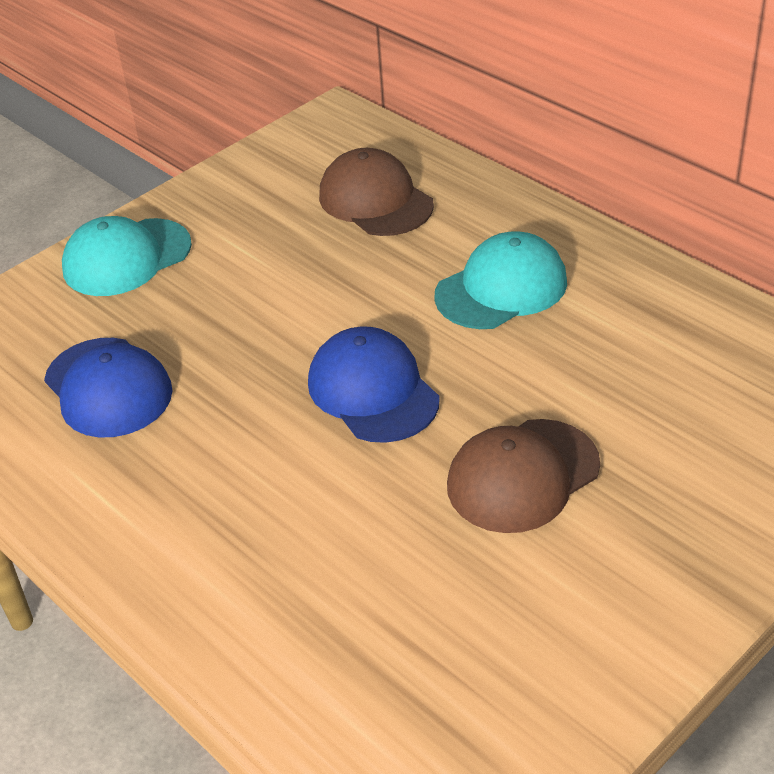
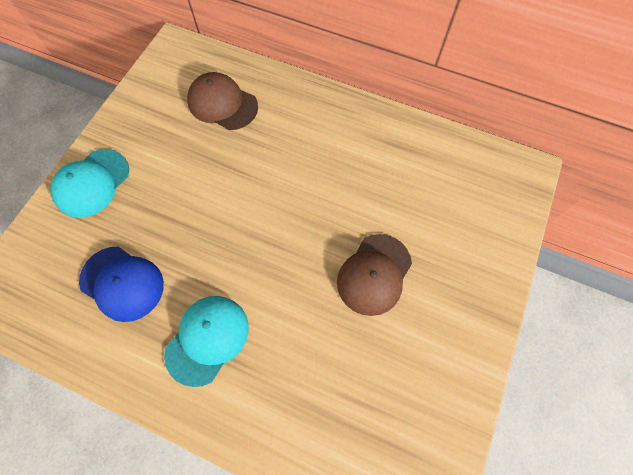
camera: 25 degrees left, 25 degrees up
blue cap [308,327,440,443] -> none
turquoise cap [434,231,567,329] -> turquoise cap moved to [164,296,249,387]

